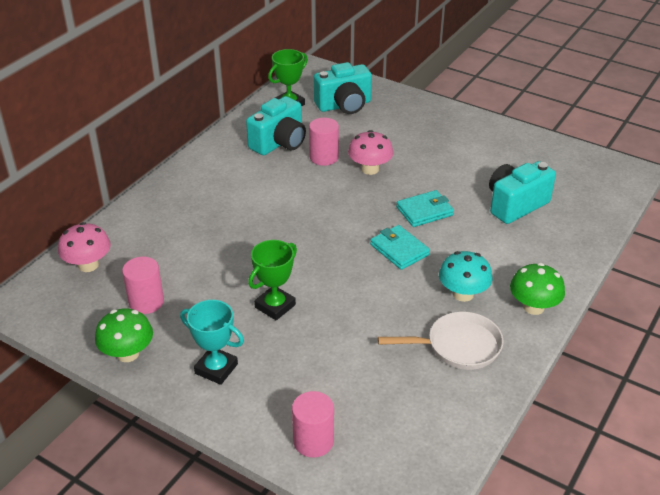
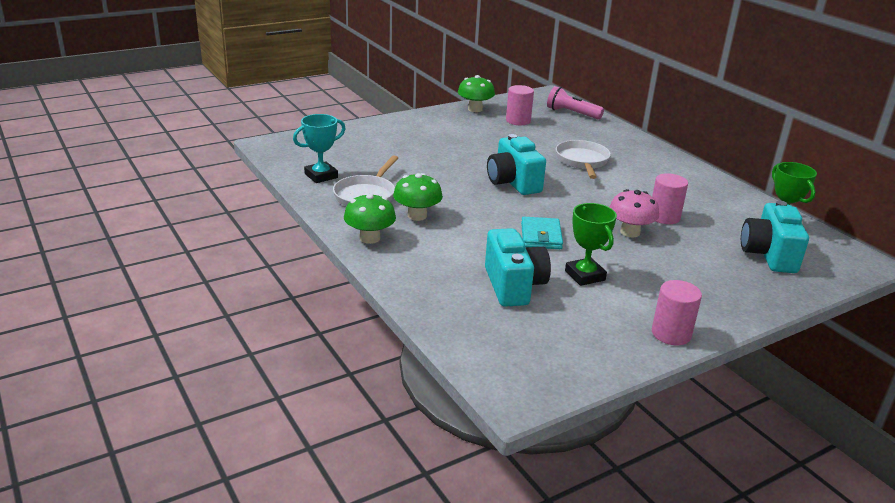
camera: 115 degrees right, 10 degrees down
pink mushroom [58,222,111,272] -> pink flashlight [547,86,604,119]
turquoise trophy [180,300,244,385] -> turquoise trophy moved to [293,114,346,183]
turquoise camera [246,96,306,155] -> turquoise camera moved to [487,134,546,195]
green trophy [248,240,297,320] -> green trophy moved to [565,203,617,286]
pink cylinder [292,391,334,458] -> pink cylinder moved to [652,280,702,345]
turquoise wallet [370,225,430,270] -> none
turquoise mushroom [439,251,493,302] -> green mushroom [393,173,443,221]
none -> white pan [556,140,611,179]

